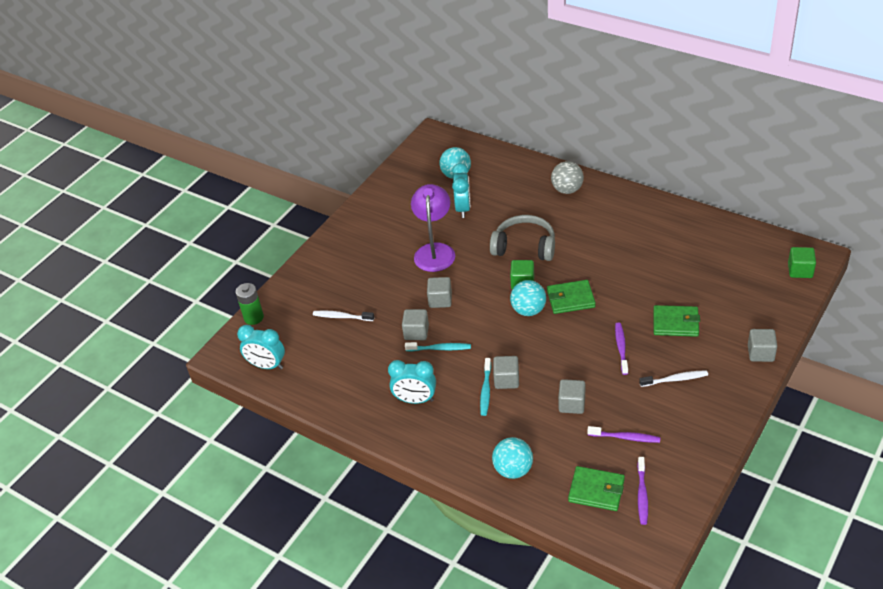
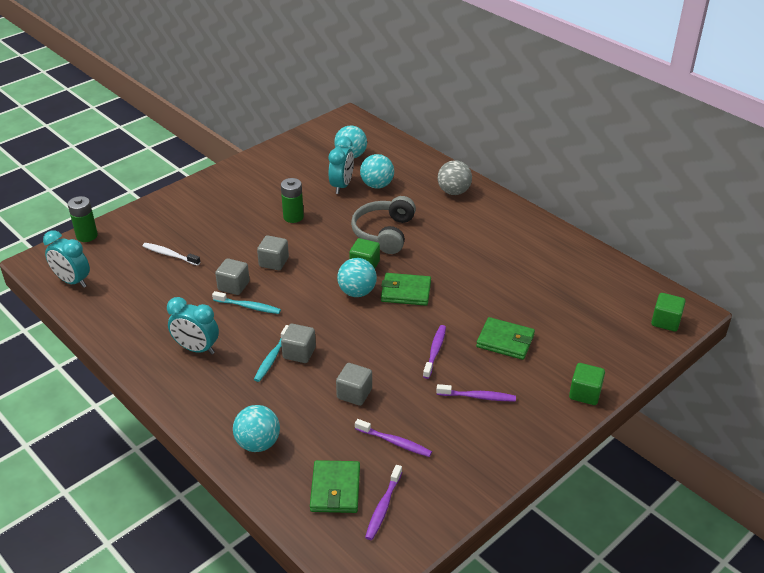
camera: 10 degrees right, 5 degrees down
purple lamp [411,184,455,272] -> green battery [281,178,304,223]
grey headphones [490,215,555,261] -> grey headphones turned 105 degrees counterclockwise [351,196,416,254]
green wallet [568,466,625,511] -> green wallet turned 60 degrees clockwise [310,460,360,513]
white toothbrush [639,370,708,387] -> purple toothbrush [436,384,516,401]
grey cube [748,329,777,362] -> green cube [569,363,605,405]
none -> turquoise ball [360,154,394,189]

